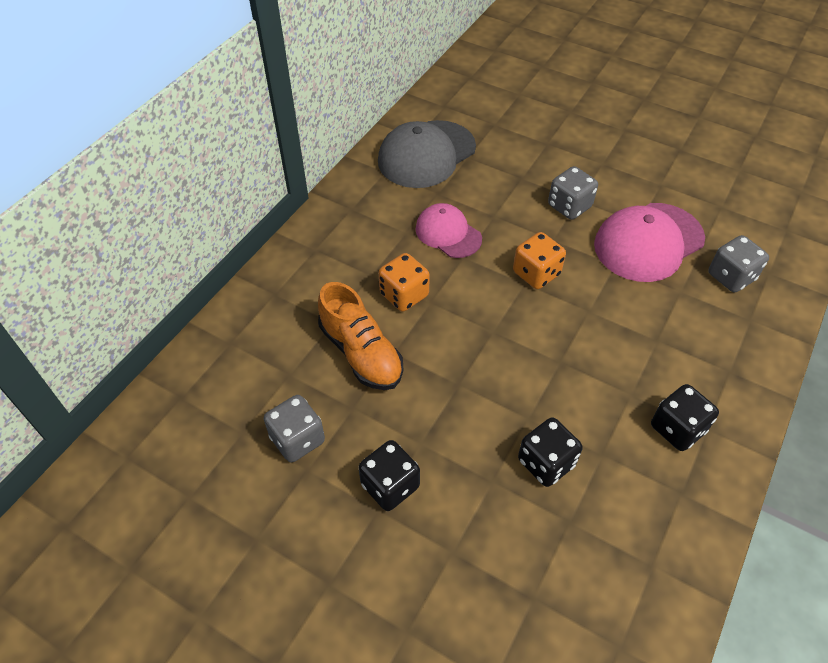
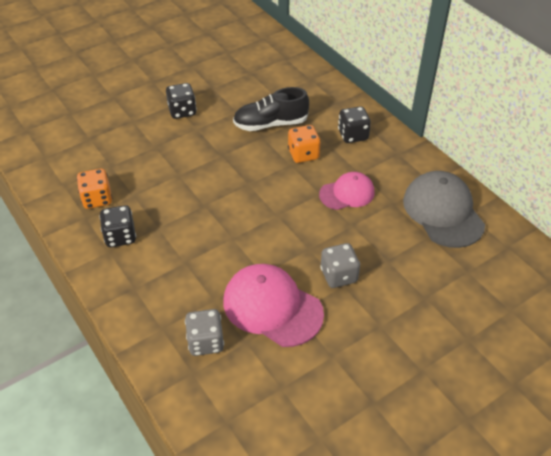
camera: 115 degrees right, 5 degrees down
grey dice [264,395,325,462] -> none
orange shoe [318,282,403,390] -> black shoe [233,87,309,131]
orange dice [513,232,566,289] -> orange dice moved to [77,169,112,209]
black dice [518,418,583,487] -> black dice moved to [338,106,371,143]
pink cap [594,203,705,282] -> pink cap turned 45 degrees counterclockwise [223,264,324,347]

